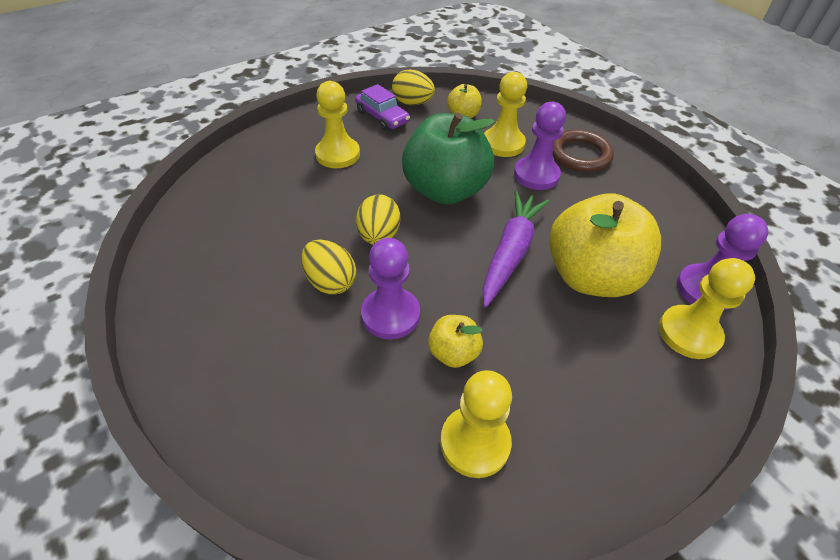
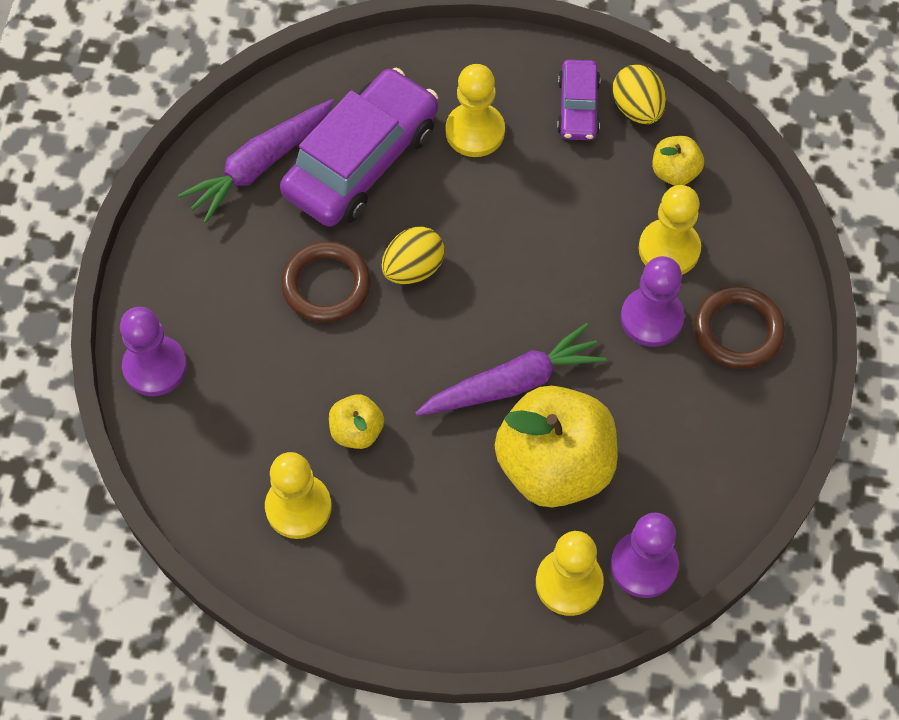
camera: 45 degrees right, 15 degrees up
yellow egg [301,240,356,295] -> brown ring [281,241,371,323]
purple pawn [361,238,420,340] -> purple pawn moved to [120,307,187,396]
green apple [402,113,495,204] -> none
none -> purple carrot [178,99,334,223]
none -> purple car [280,67,438,227]

